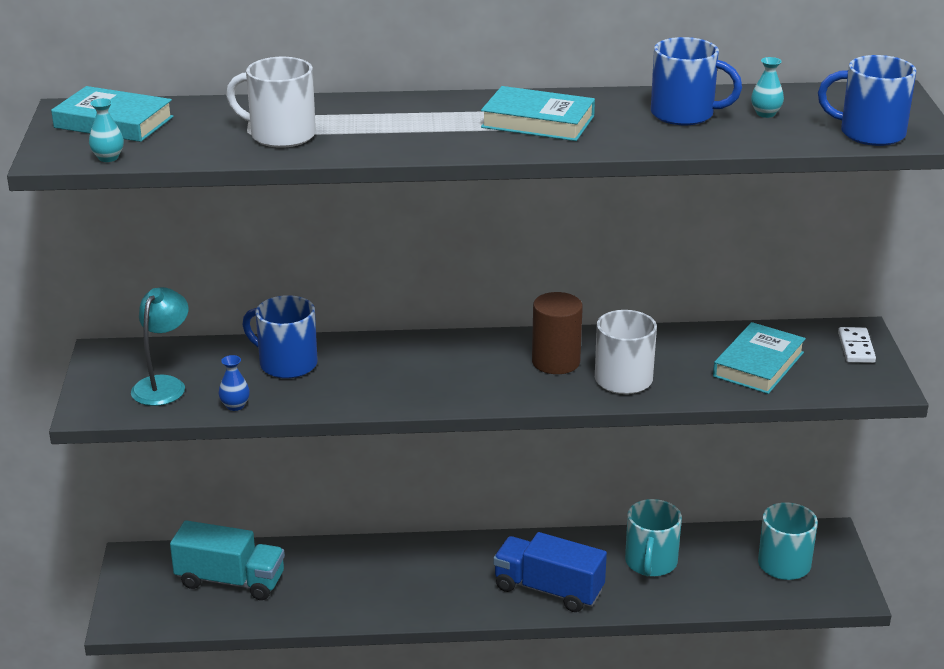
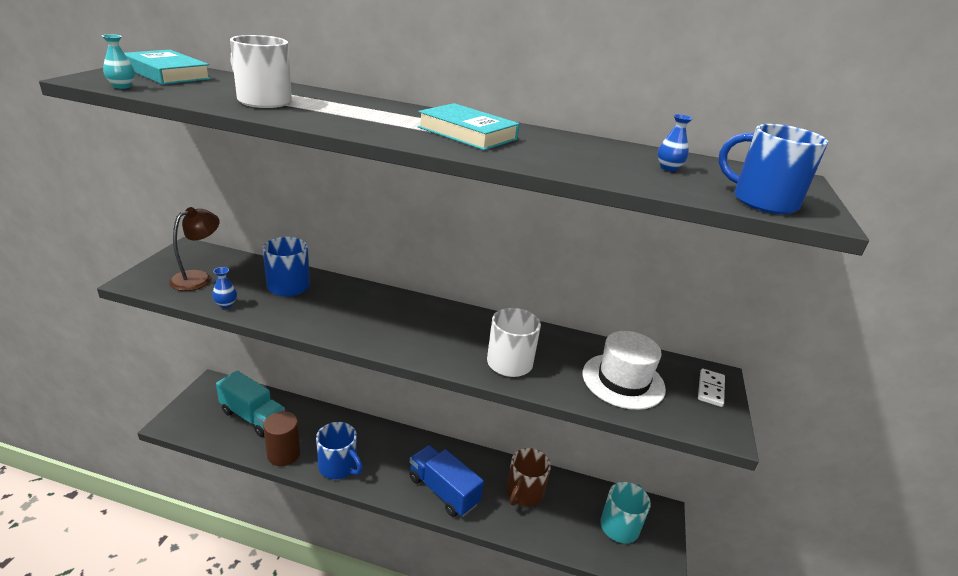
camera: 15 degrees right, 0 degrees up
turquoise lamp [131,287,188,406] -> brown lamp [169,207,220,291]
brown cylinder [532,292,583,374] -> brown cylinder moved to [263,411,300,466]
turquoise mug [625,499,682,577] -> brown mug [507,448,551,506]
blue mug [651,37,742,125] -> blue mug moved to [316,422,363,479]
turquoise book [713,322,806,394] -> white hat [583,331,666,410]
turquoise vase [751,57,784,118] -> blue vase [658,114,693,171]

